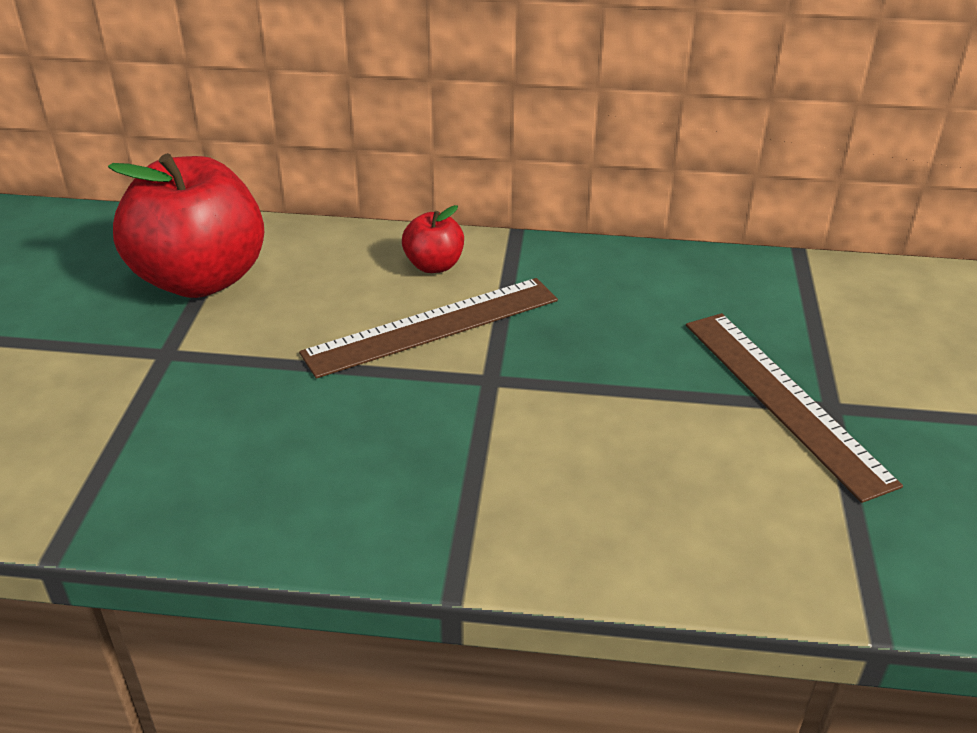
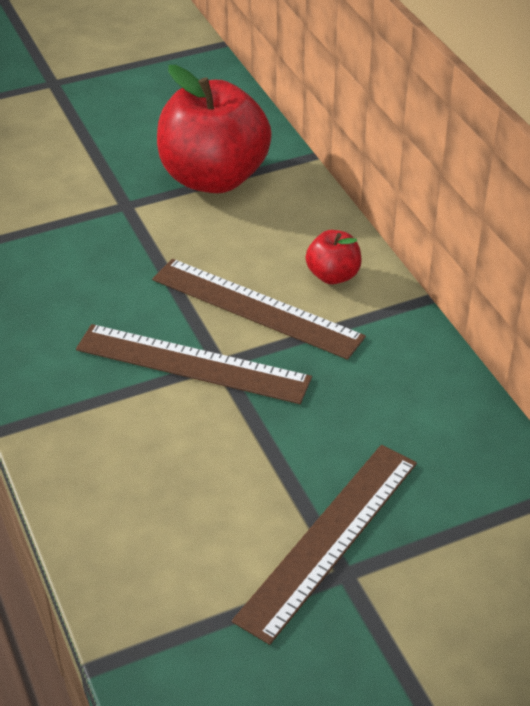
camera: 60 degrees right, 5 degrees up
none -> brown ruler [76,324,312,404]

